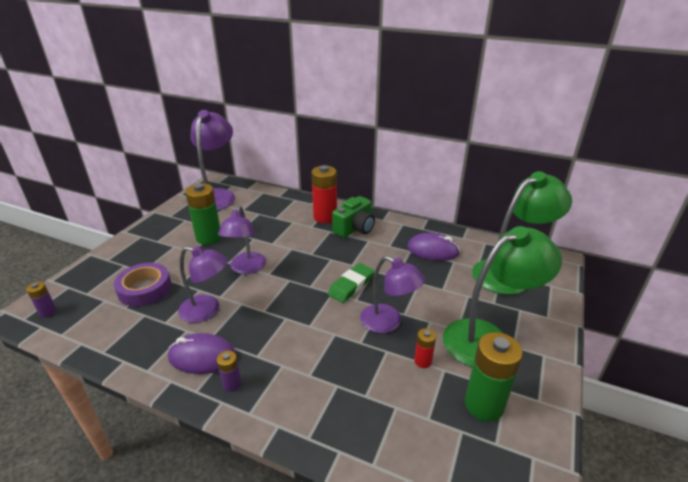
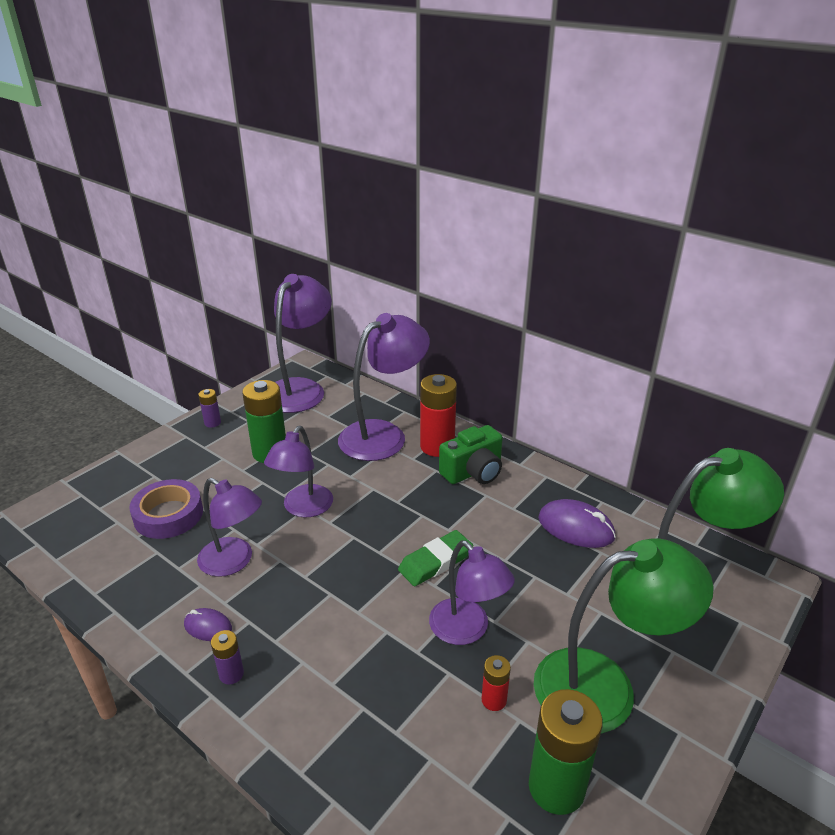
camera: 15 degrees right, 0 degrees up
purple battery [26,282,57,318] -> purple battery moved to [198,389,221,428]
purple mouse [168,333,237,374] -> purple mouse [184,608,232,641], size x0.57
none -> purple lamp [338,313,430,461]

